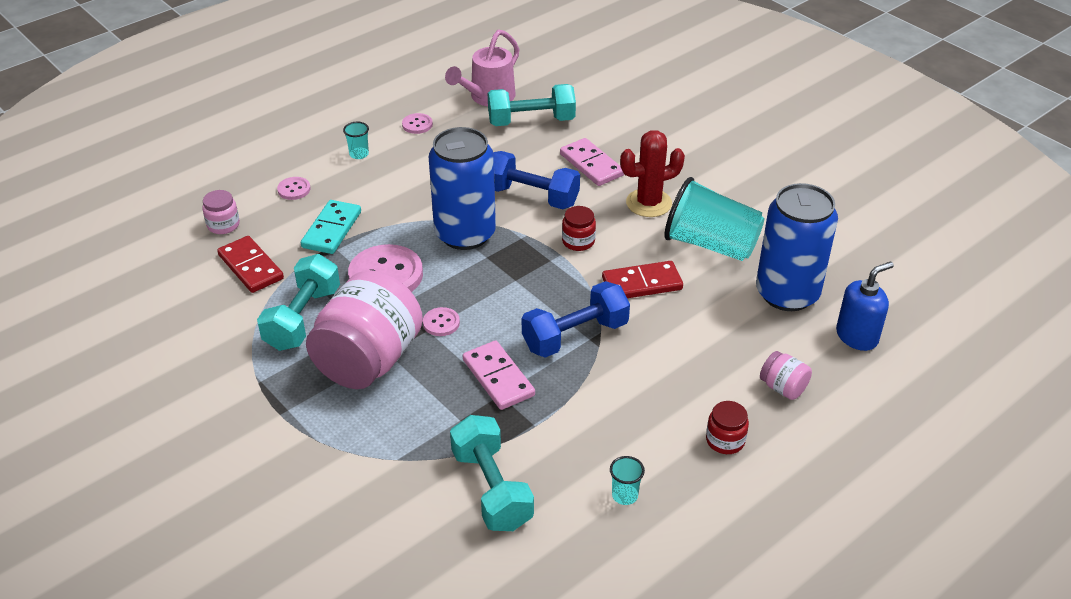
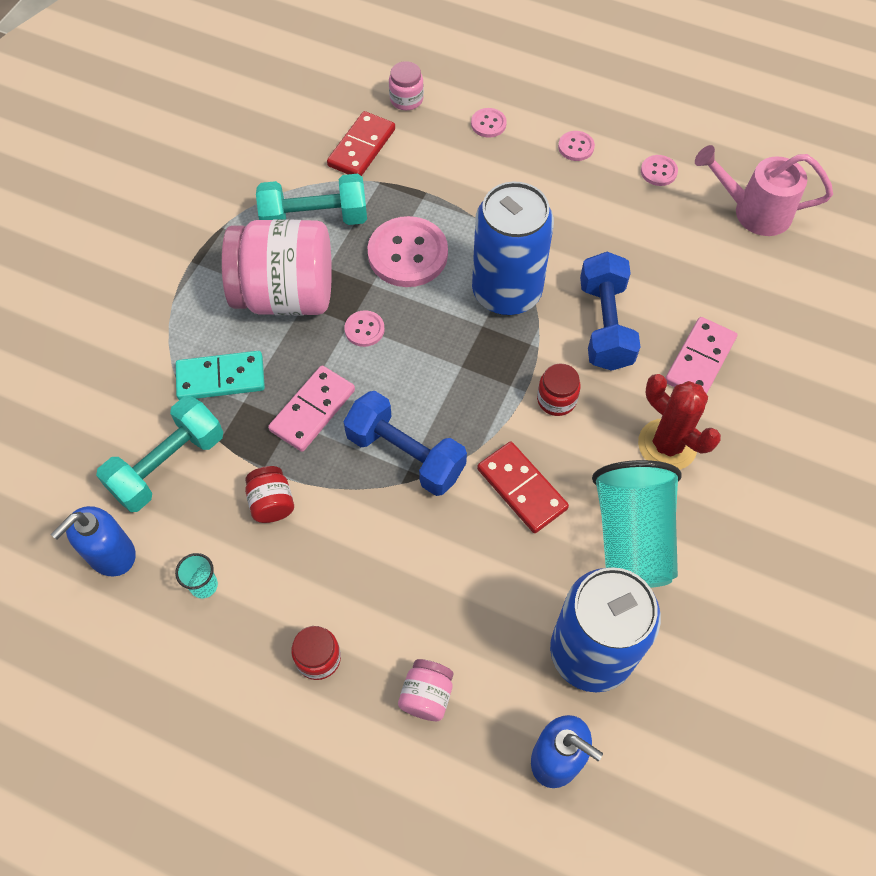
camera: 65 degrees right, 20 degrees up
turquoise domino [301,200,361,254] -> turquoise domino moved to [176,351,265,400]
turquoise cup [343,122,369,159] -> pink button [558,131,595,161]
turquoise dumbbell [488,84,576,126] -> none
none -> blue soap dispenser [51,506,136,577]
none -> red jar [245,466,294,523]

